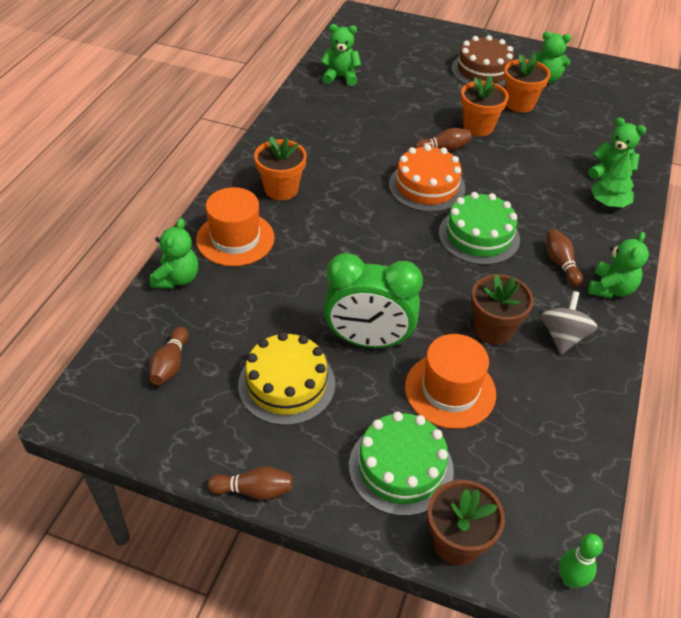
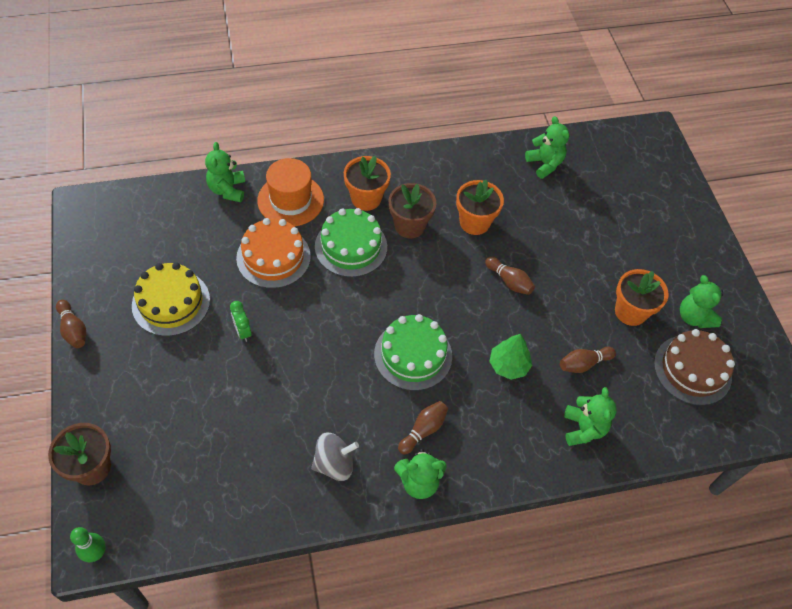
camera: 55 degrees right, 10 degrees up
brown bowling pin [149,327,188,385] -> brown bowling pin moved to [560,347,616,373]
green teddy bear [150,218,198,289] -> green teddy bear turned 105 degrees clockwise [205,142,245,202]
green clock [323,253,423,348] -> green clock [230,301,252,342], size x0.42
green cake [349,411,454,516] -> green cake moved to [315,208,387,277]
orange cake [389,144,465,212] -> orange cake moved to [236,218,311,288]
orange hat [405,334,496,429] -> none
brown cake [451,35,514,87] -> brown cake moved to [654,329,735,405]
orange flower pot [461,75,509,136] -> orange flower pot moved to [456,180,504,235]
brown flower pot [471,274,534,345] -> brown flower pot moved to [389,183,436,238]
green tree [591,151,634,207] -> green tree moved to [489,334,532,380]

